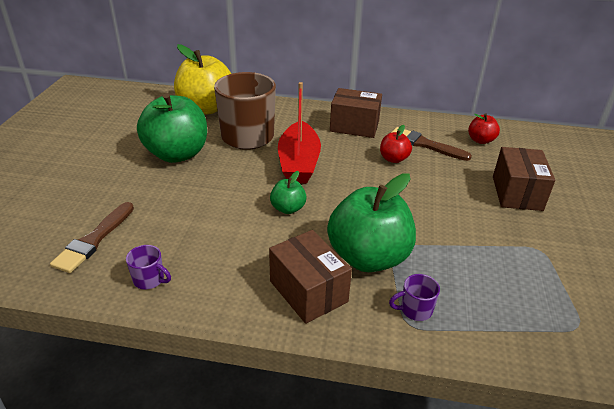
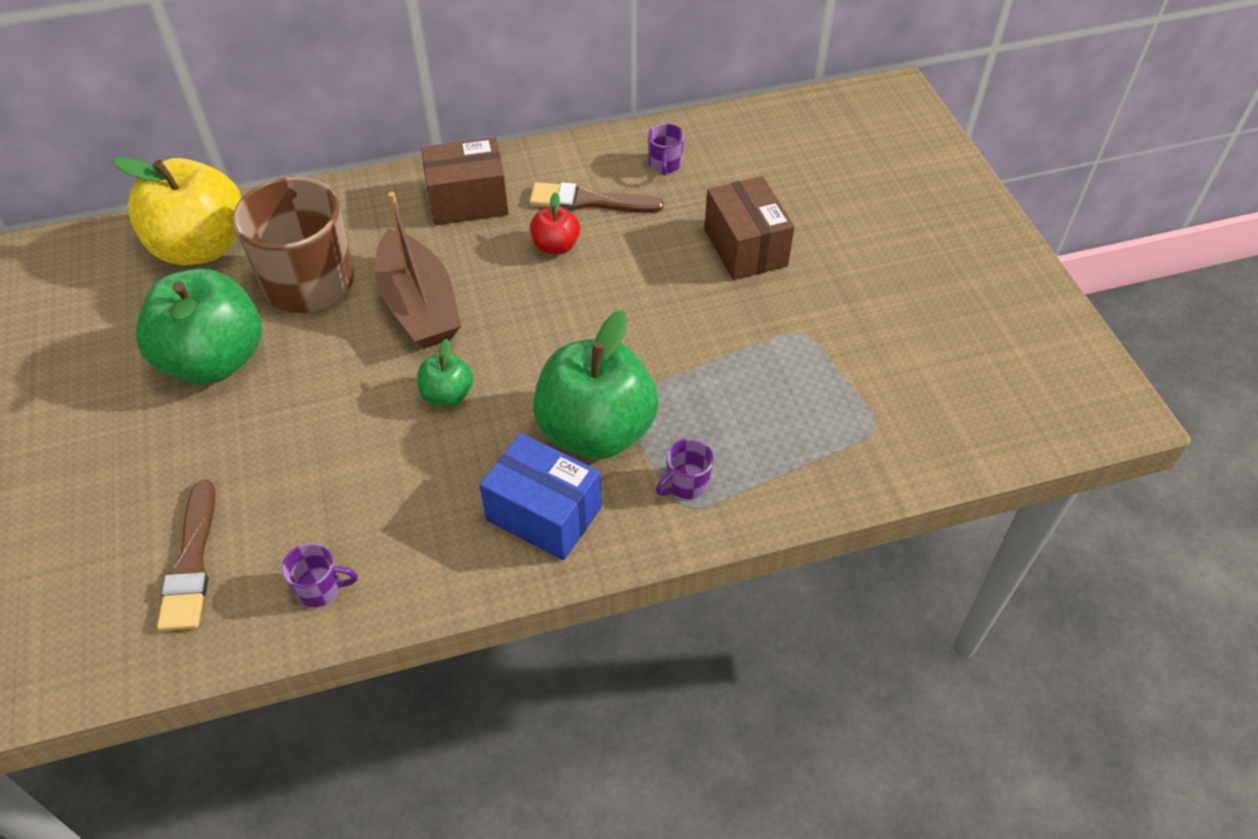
camera: 25 degrees left, 15 degrees up
brown box [269,230,352,324] -> blue box [479,433,602,560]
red boat [278,82,321,183] -> brown boat [375,192,461,349]
red apple [468,113,500,144] -> purple mug [647,123,685,176]

